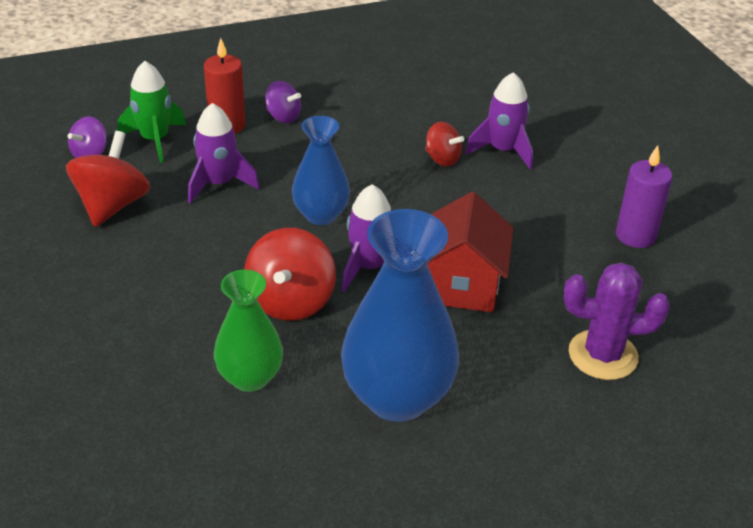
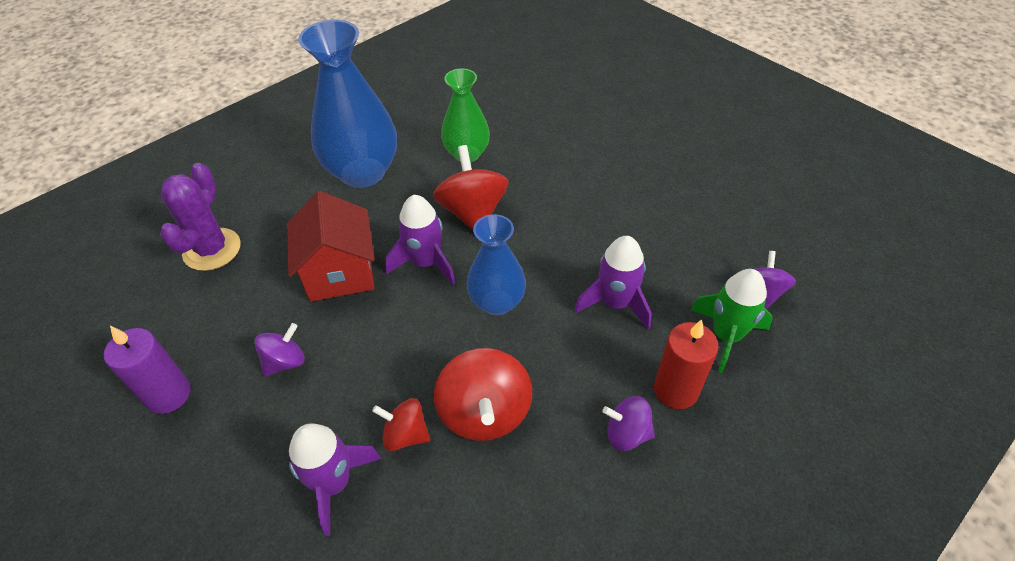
camera: 160 degrees right, 10 degrees up
red spinning top [66,131,150,227] -> red spinning top moved to [434,348,532,441]
purple cactus [564,263,670,380] -> purple cactus turned 60 degrees counterclockwise [160,163,241,271]
none -> purple spinning top [254,323,305,377]

